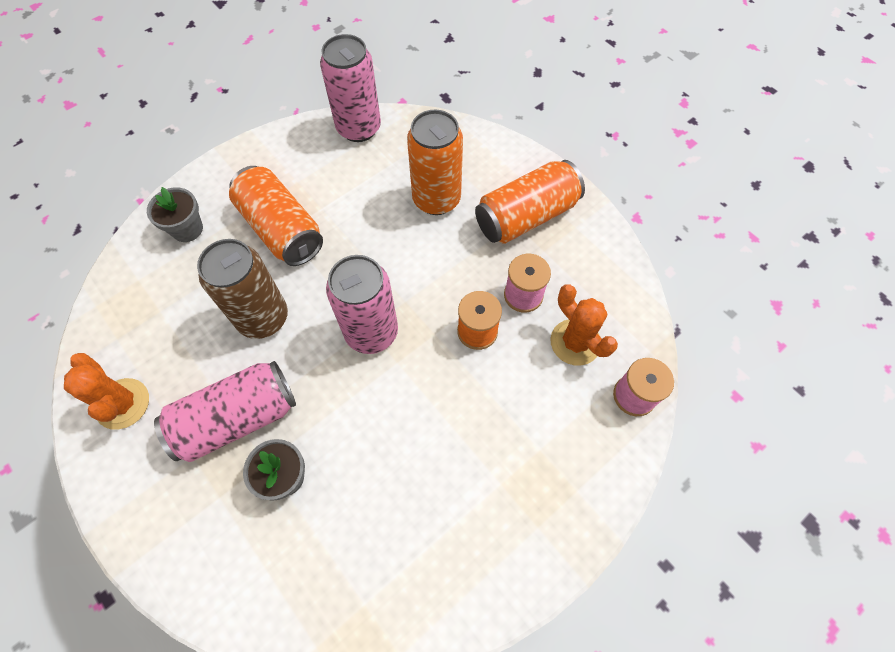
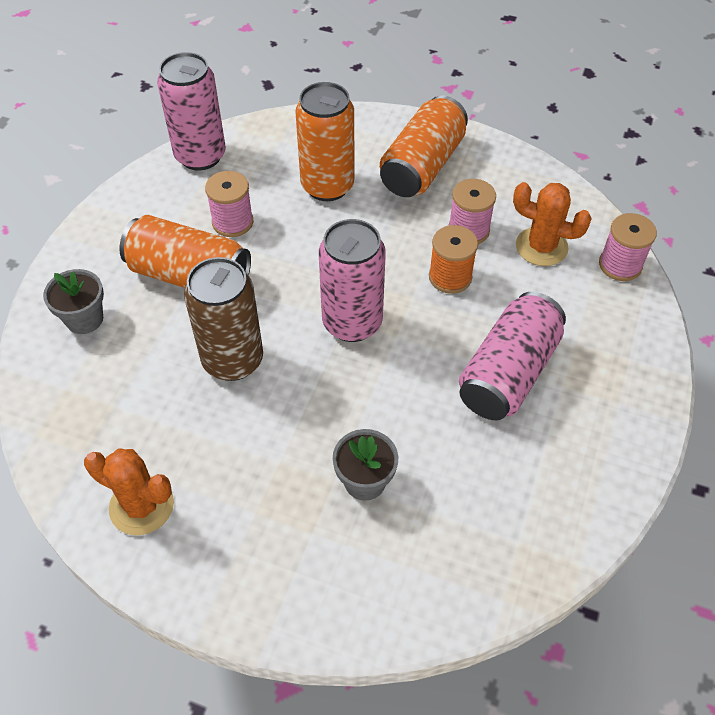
camera: 30 degrees left, 10 degrees down
pink can [154,361,296,462] -> pink can moved to [459,292,566,420]
none -> pink spool [205,171,254,237]

